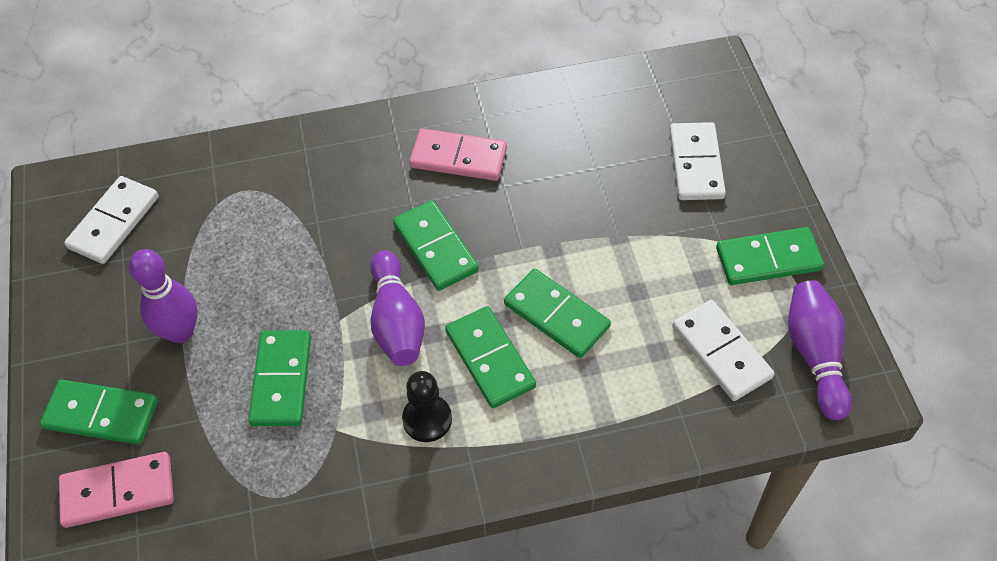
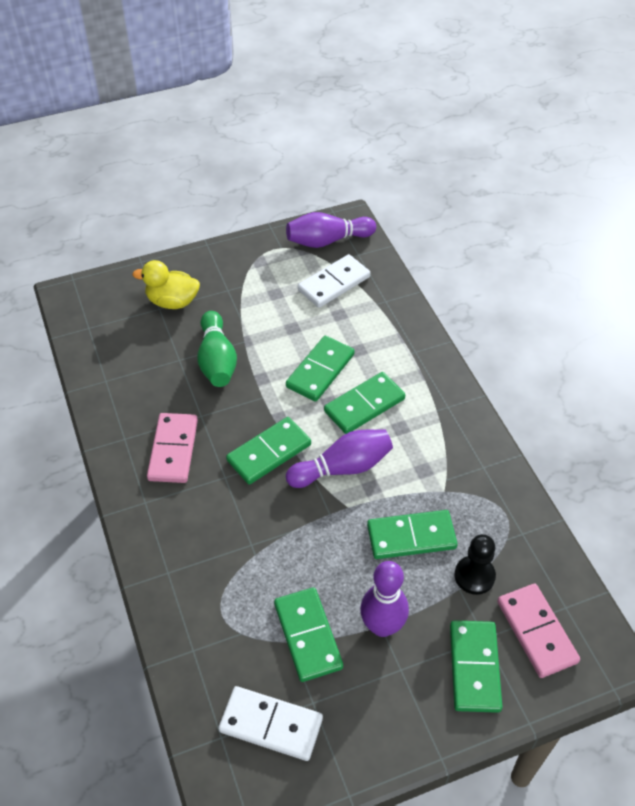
camera: 100 degrees left, 5 degrees down
black pawn [402,371,452,442] -> black pawn moved to [454,534,496,595]
white domino [670,122,726,200] -> yellow duck [132,260,200,309]
green domino [716,227,824,285] -> green domino moved to [274,587,343,682]
none -> green bowling pin [197,311,237,387]

